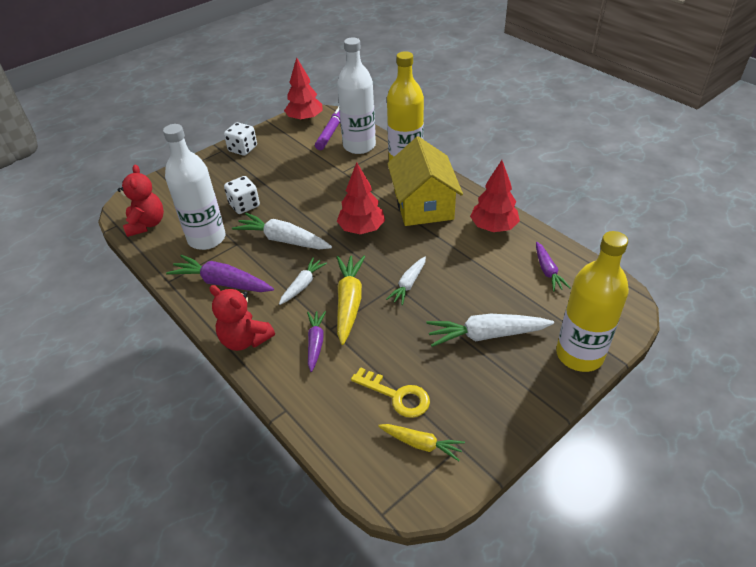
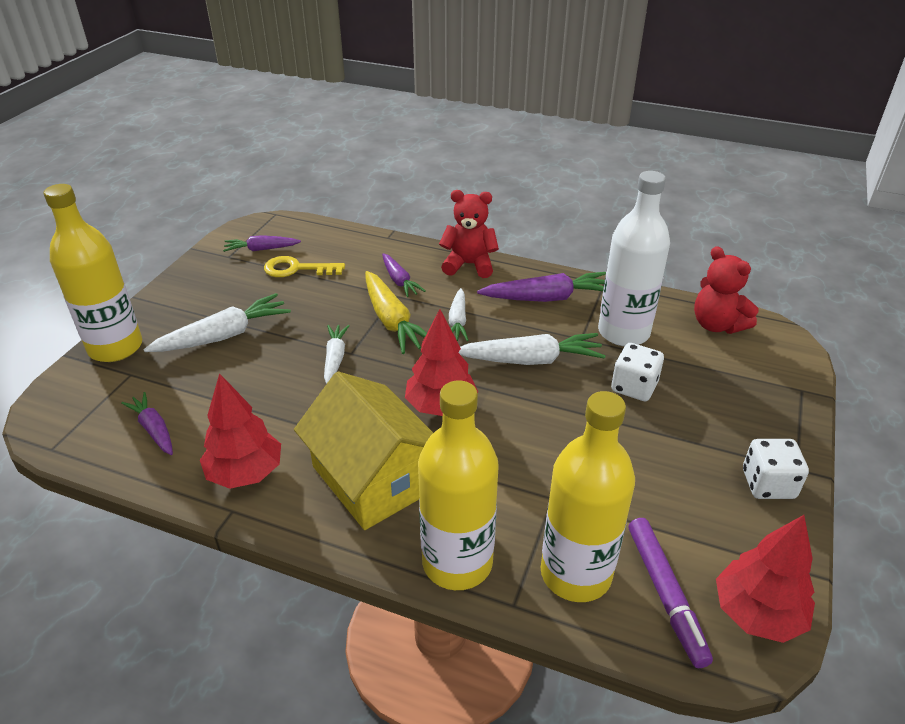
camera: 150 degrees right, 5 degrees down
white bottle [337,38,376,154] -> yellow bottle [541,391,635,602]
yellow carrot [378,424,465,461] -> purple carrot [223,235,301,252]

